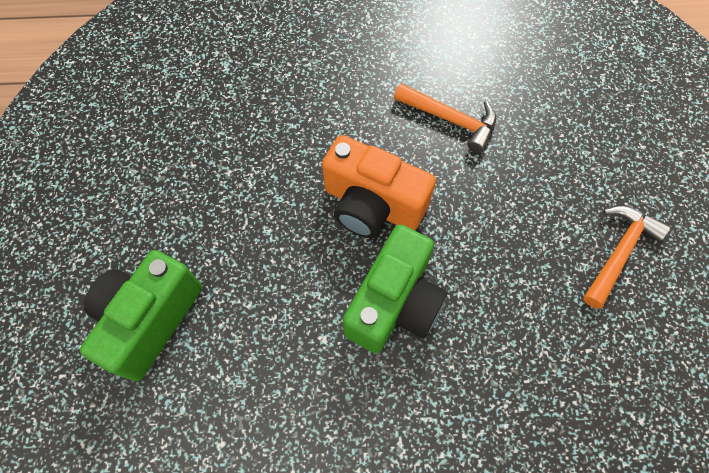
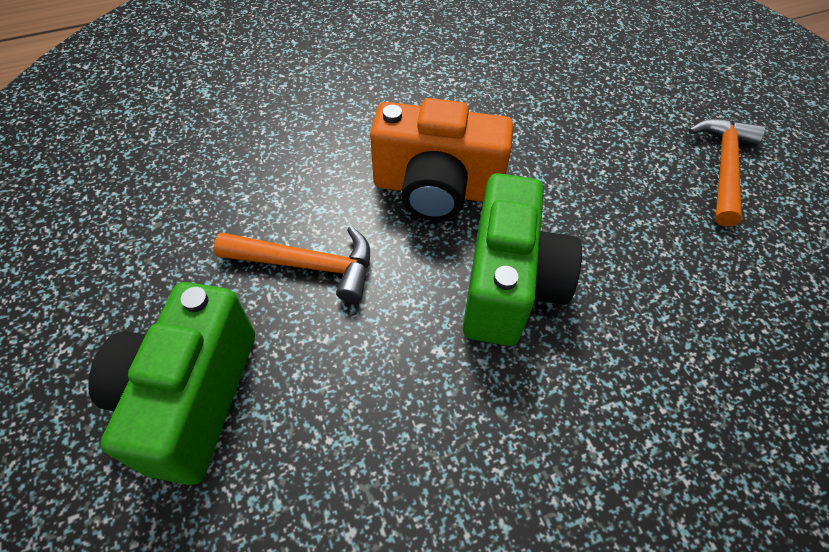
camera: 20 degrees left, 10 degrees down
orange hammer [394,83,496,153] -> orange hammer moved to [214,226,370,303]

